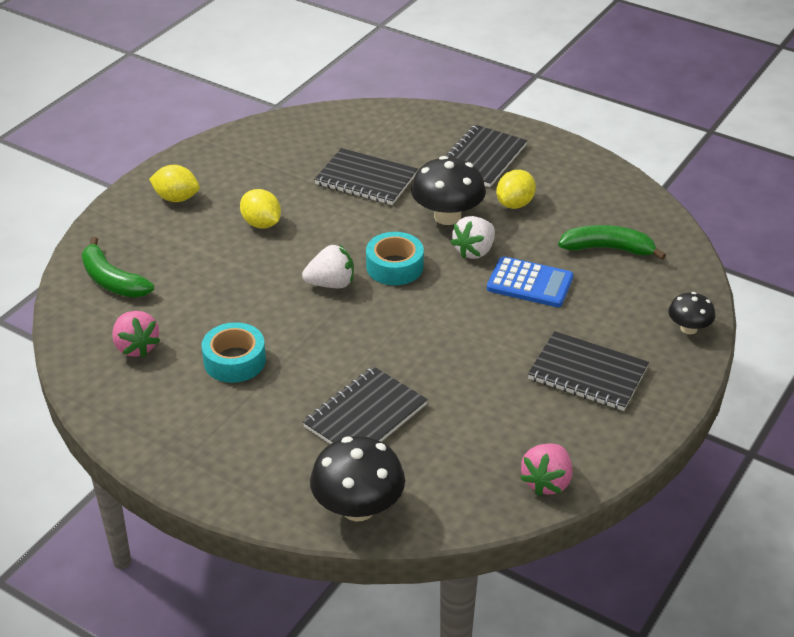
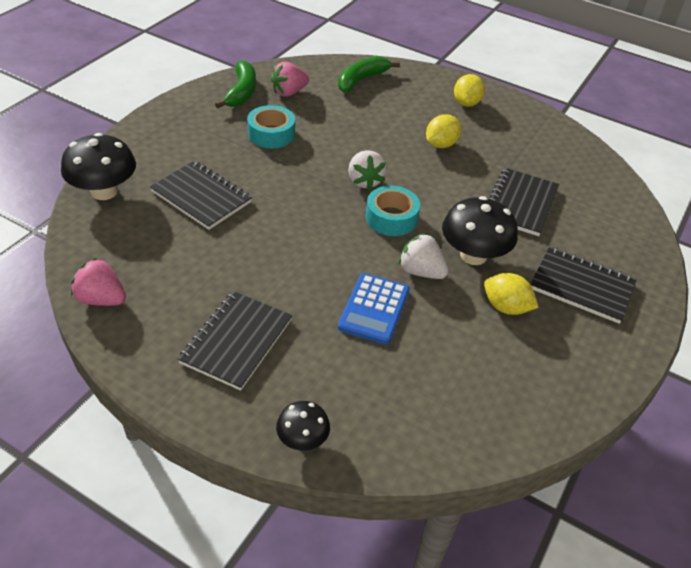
camera: 85 degrees right, 5 degrees up
green banana [558,225,666,260] -> green banana moved to [215,60,256,109]

